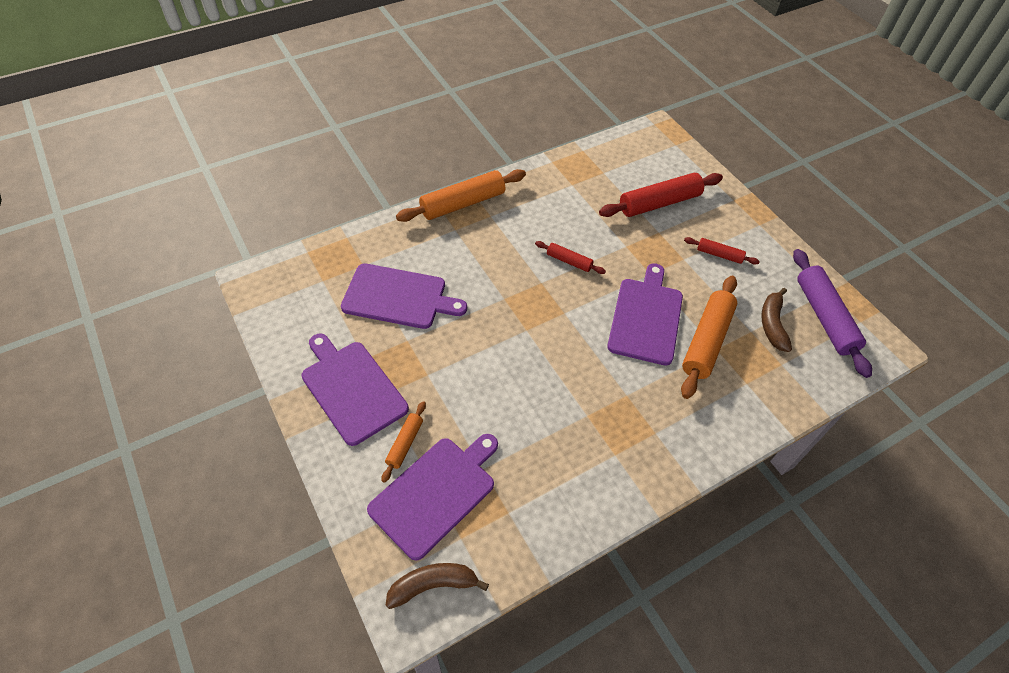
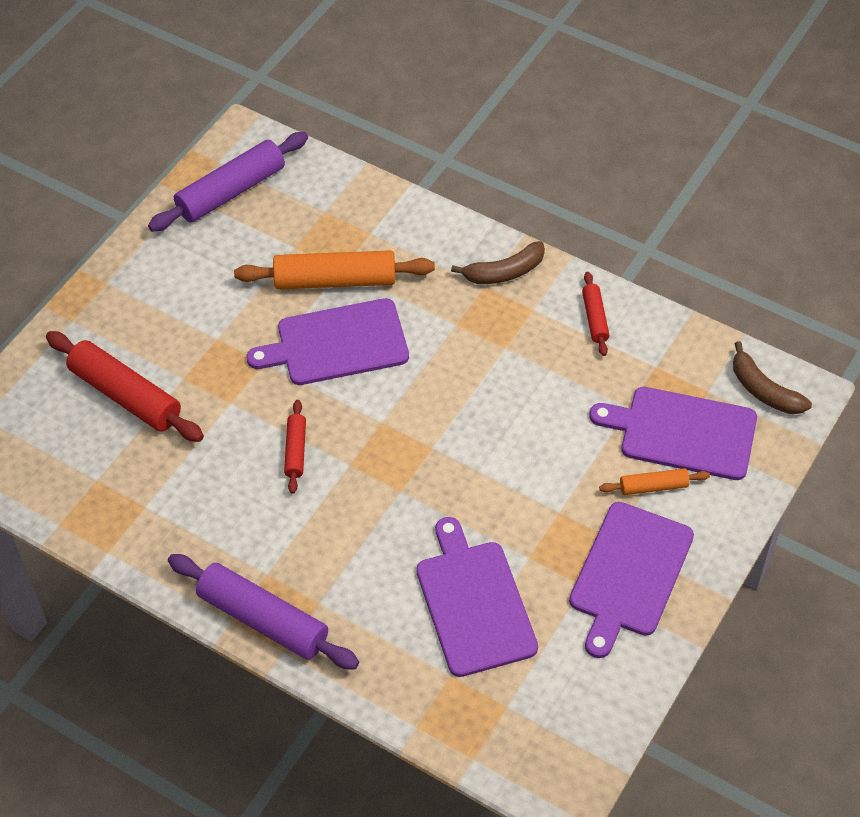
camera: 115 degrees left, 0 degrees up
orange rolling pin [396,169,526,222] -> purple rolling pin [168,554,359,670]
red rolling pin [684,237,760,265] -> red rolling pin moved to [582,272,610,356]
brown banana [761,288,792,352] -> brown banana moved to [451,241,545,284]

